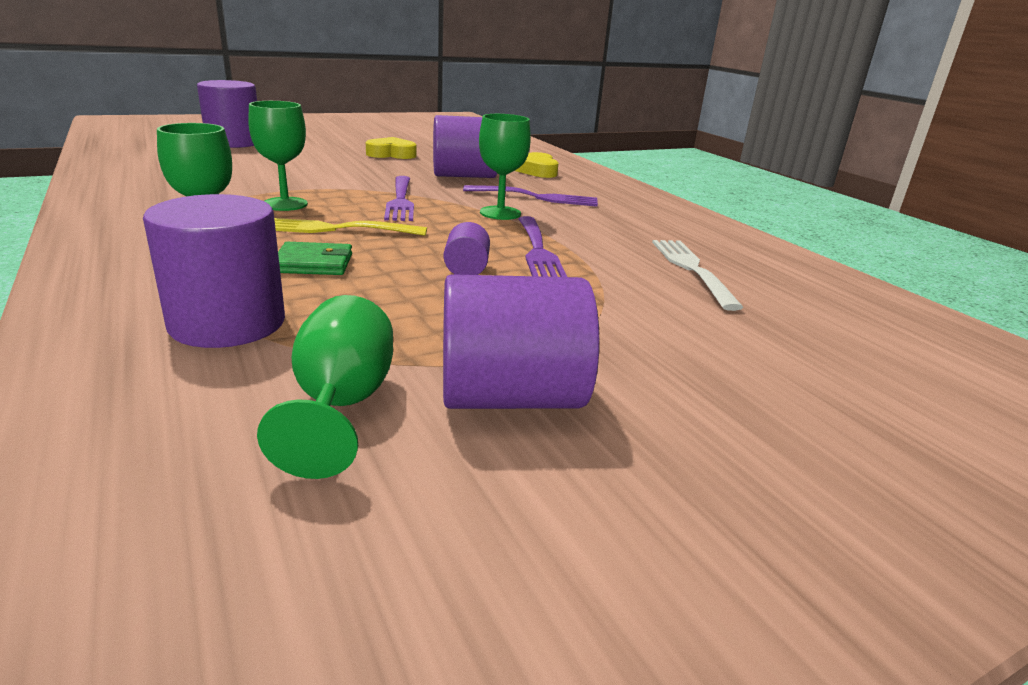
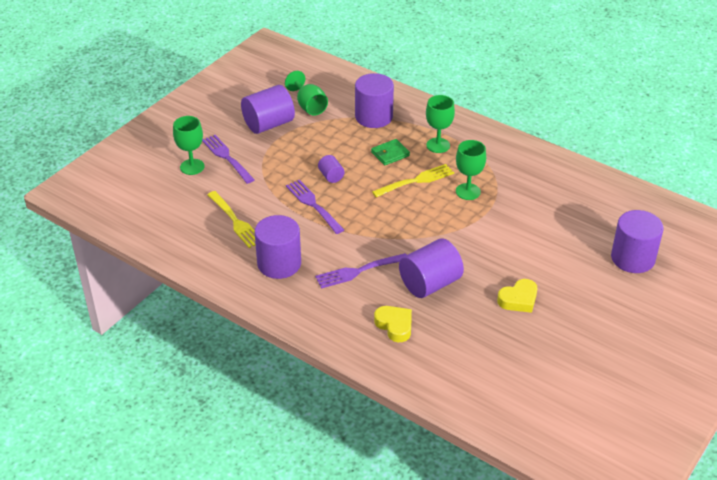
camera: 155 degrees right, 15 degrees up
purple fork [384,176,414,221] -> purple fork moved to [202,135,255,184]
green goblet [479,114,531,220] -> green goblet moved to [173,116,205,175]
white fork [652,240,744,311] -> yellow fork [208,191,256,248]
none -> purple cylinder [255,215,301,279]

